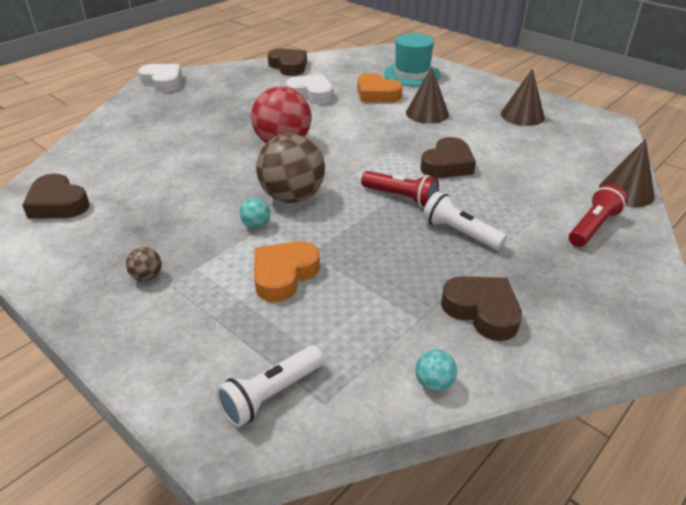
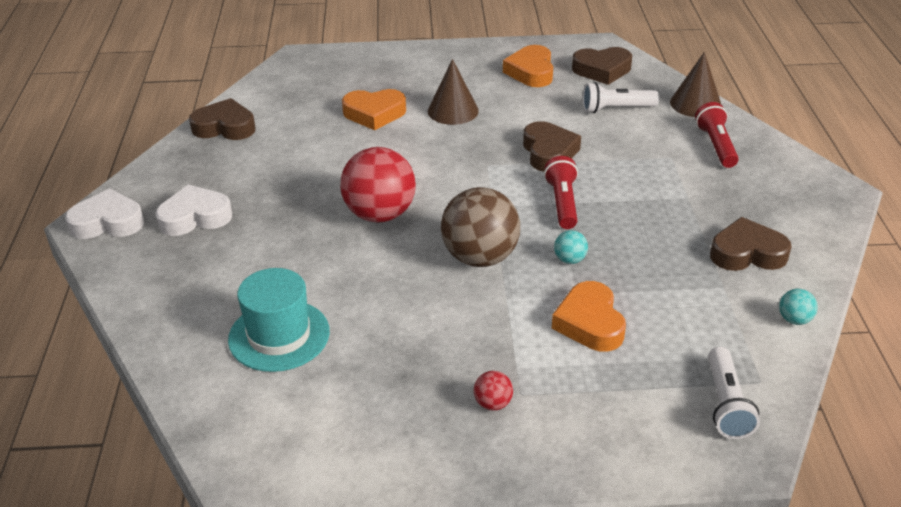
camera: 45 degrees left, 0 degrees up
brown heart [22,174,90,218] -> brown heart moved to [572,47,632,85]
brown ball [126,247,162,281] -> red ball [474,371,513,411]
turquoise ball [239,198,270,228] -> turquoise ball moved to [554,230,588,264]
white heart [286,74,333,104] -> white heart moved to [155,185,232,236]
red flashlight [361,171,439,207] -> red flashlight turned 75 degrees counterclockwise [544,156,578,229]
turquoise hat [384,33,441,86] -> turquoise hat moved to [228,268,330,372]
white flashlight [423,192,507,250] -> white flashlight moved to [583,82,659,113]
brown cone [501,68,545,126] -> orange heart [503,45,553,87]

